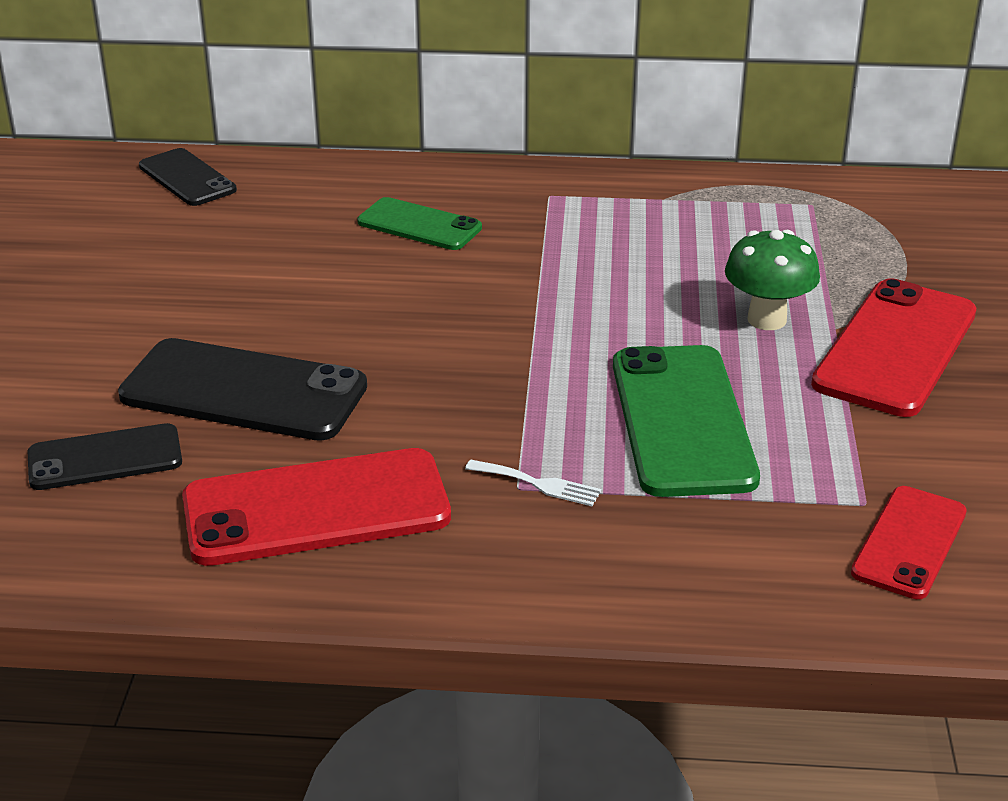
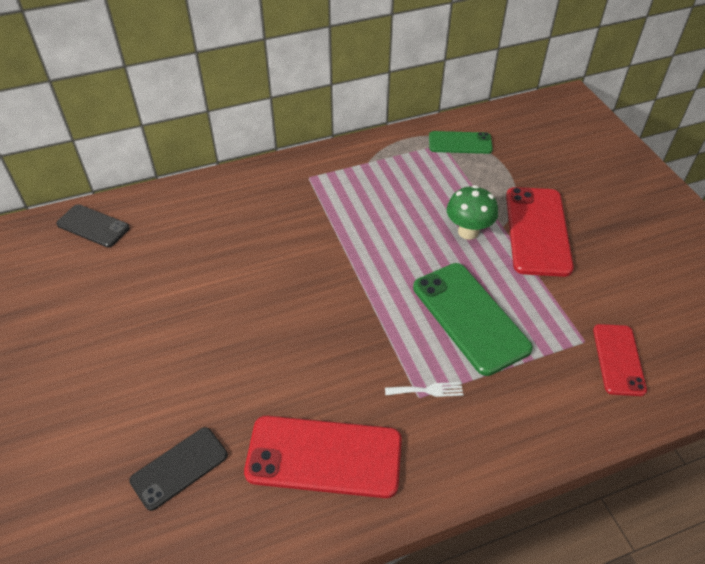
camera: 25 degrees left, 15 degrees up
black phone [118,338,367,441] -> none
red phone [182,448,451,566] -> red phone turned 45 degrees clockwise [244,416,402,498]
green phone [357,197,482,250] -> green phone moved to [429,131,493,154]

